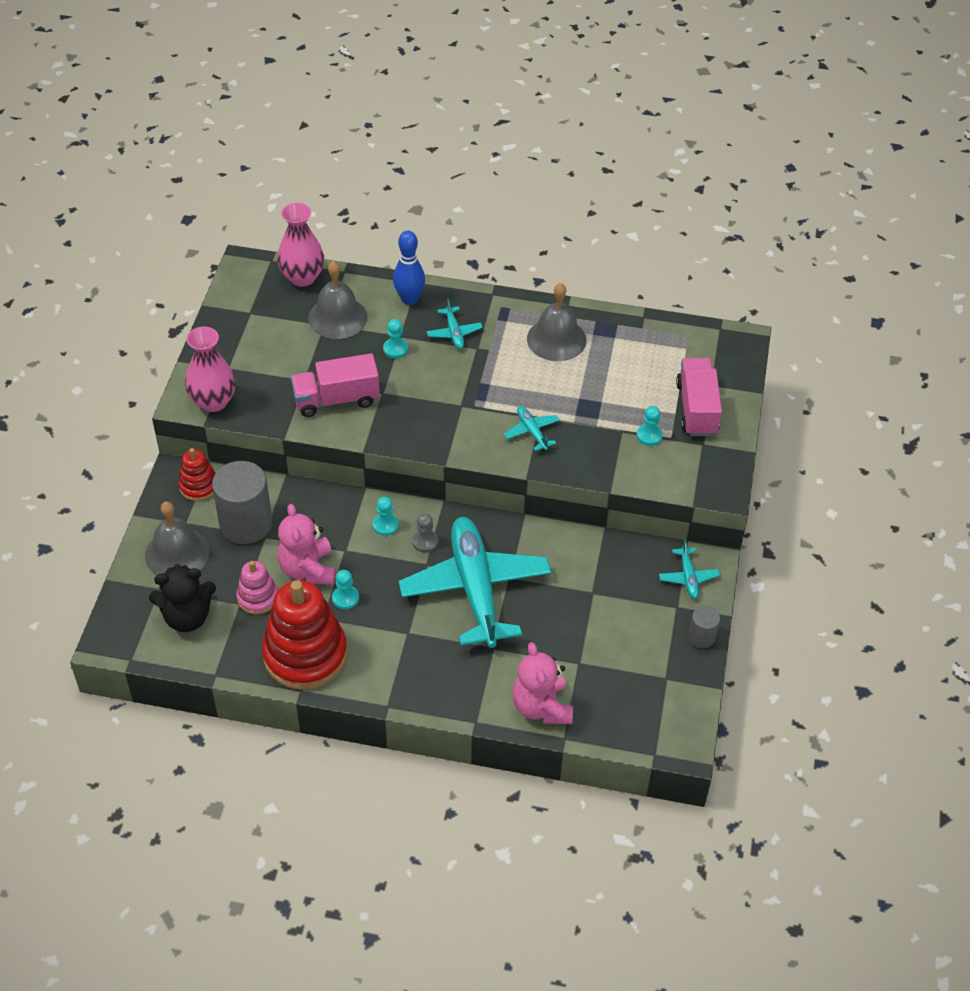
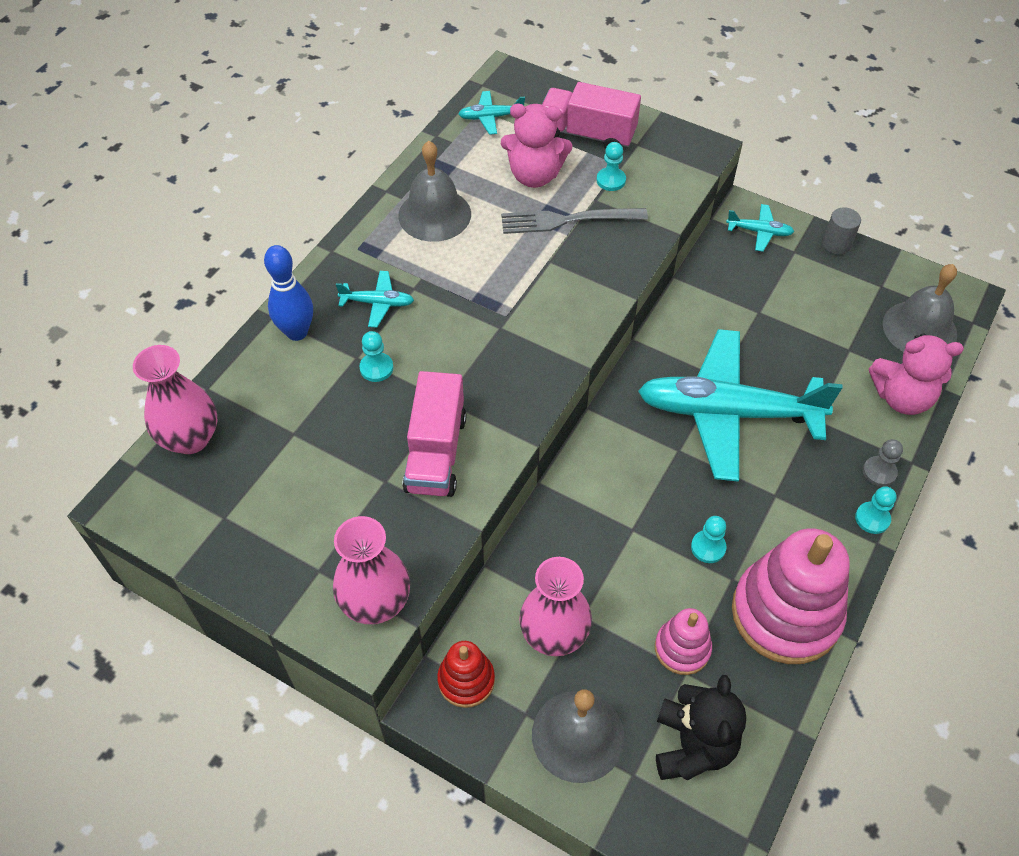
camera: 70 degrees left, 5 degrees up
grey cylinder [212,461,272,544] -> pink vase [519,557,592,656]
red stacking toy [262,580,347,690] -> pink stacking toy [732,528,850,664]
pink teddy bear [278,504,336,585] -> pink teddy bear moved to [501,104,572,188]
grey bell [308,261,367,339] -> grey bell moved to [883,264,957,352]
turquoise pawn [373,497,399,536] -> turquoise pawn moved to [855,486,897,534]
grey pawn [412,513,438,552] -> grey pawn moved to [863,439,903,487]
turquoise plane [504,406,560,451] -> turquoise plane moved to [459,91,525,135]
none -> grey fork [501,208,648,234]

